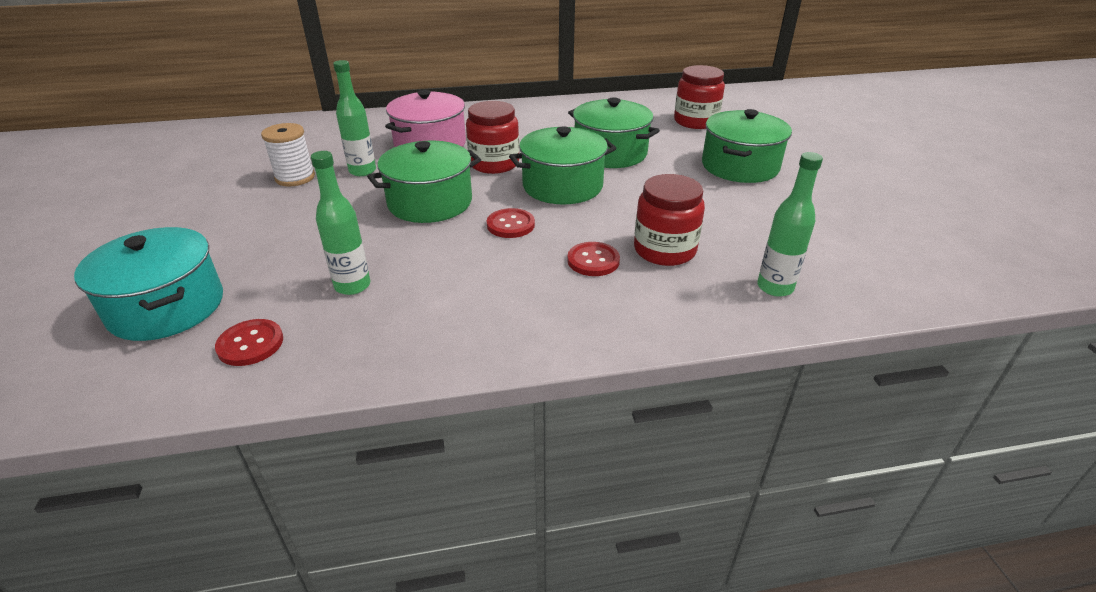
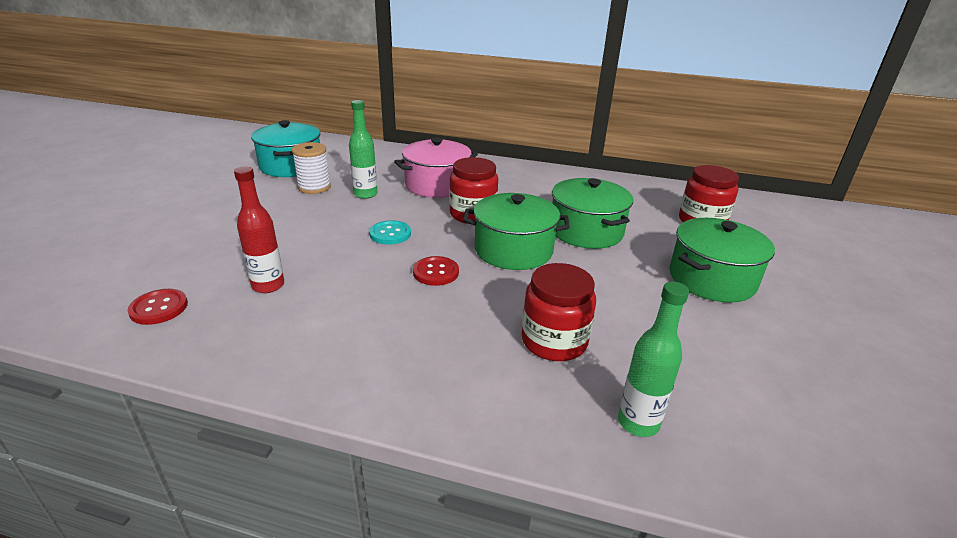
camera: 25 degrees right, 5 degrees down
turquoise pot [74,227,223,341] -> turquoise pot moved to [251,120,320,177]
green bottle [311,151,371,295] -> red bottle [234,166,284,293]
green pot [367,141,481,223] -> turquoise button [369,220,411,245]
red button [567,242,620,276] -> none

